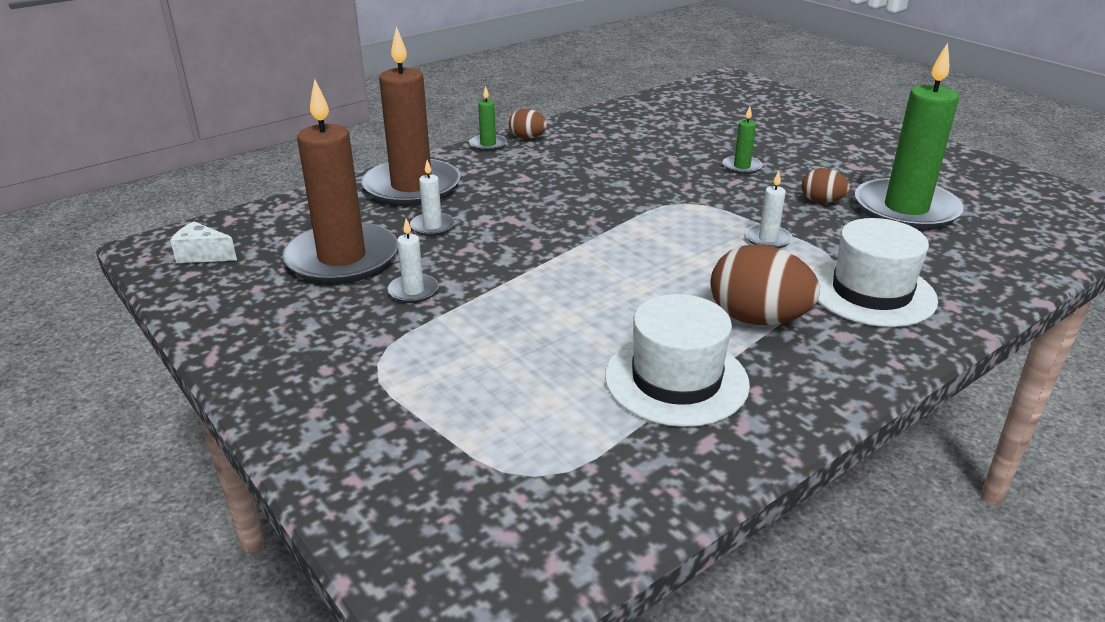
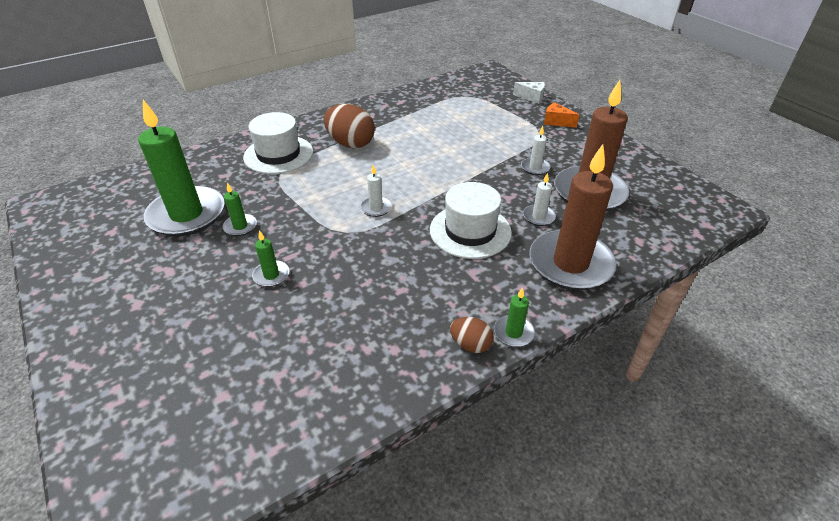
camera: 175 degrees left, 10 degrees up
white cheese [170,221,237,263] -> white cheese moved to [513,82,545,104]
white hat [605,294,750,427] -> white hat moved to [430,182,512,259]
white candle [745,171,792,248] -> white candle moved to [360,165,392,217]
brown egg [802,168,850,203] -> green candle [223,182,257,236]
none -> orange cheese [544,102,579,128]

